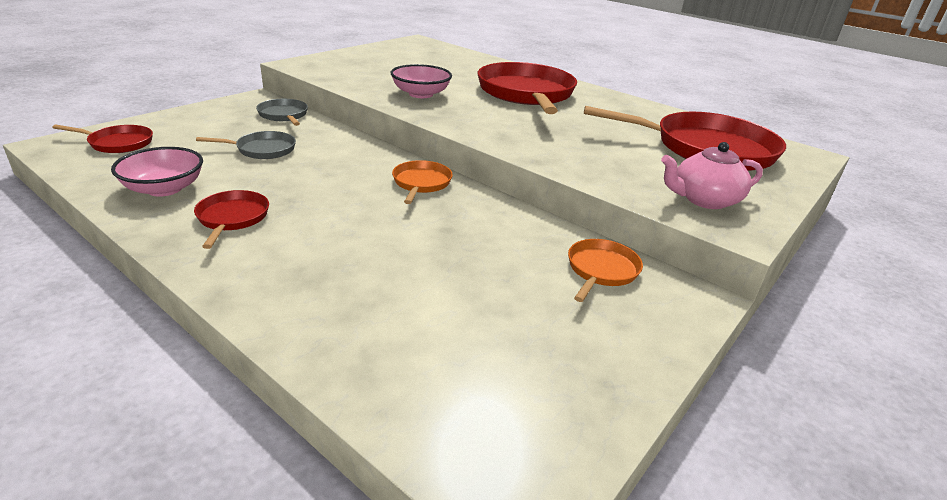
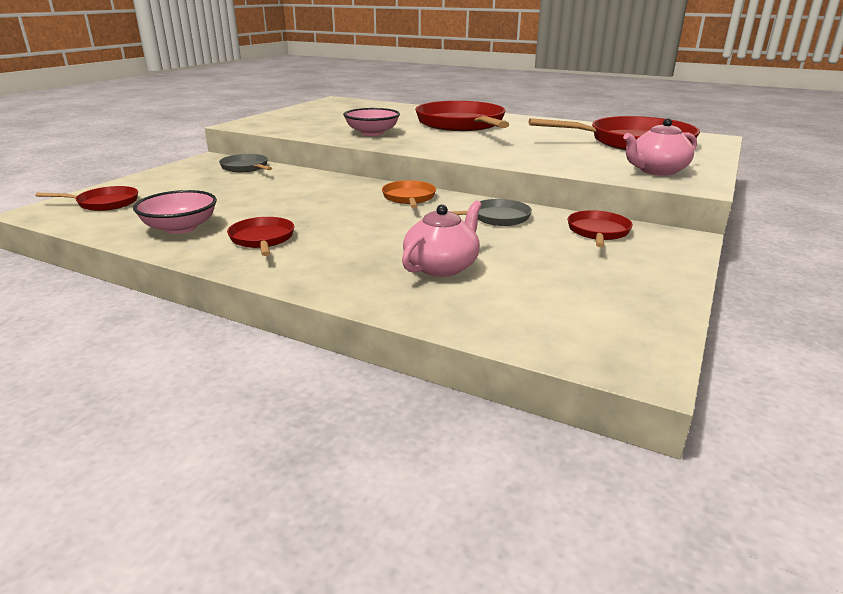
camera: 10 degrees left, 5 degrees down
grey pan [196,131,296,159] -> grey pan moved to [452,199,532,226]
orange pan [568,239,643,302] -> red pan [567,210,633,247]
none -> pink teapot [402,200,482,277]

